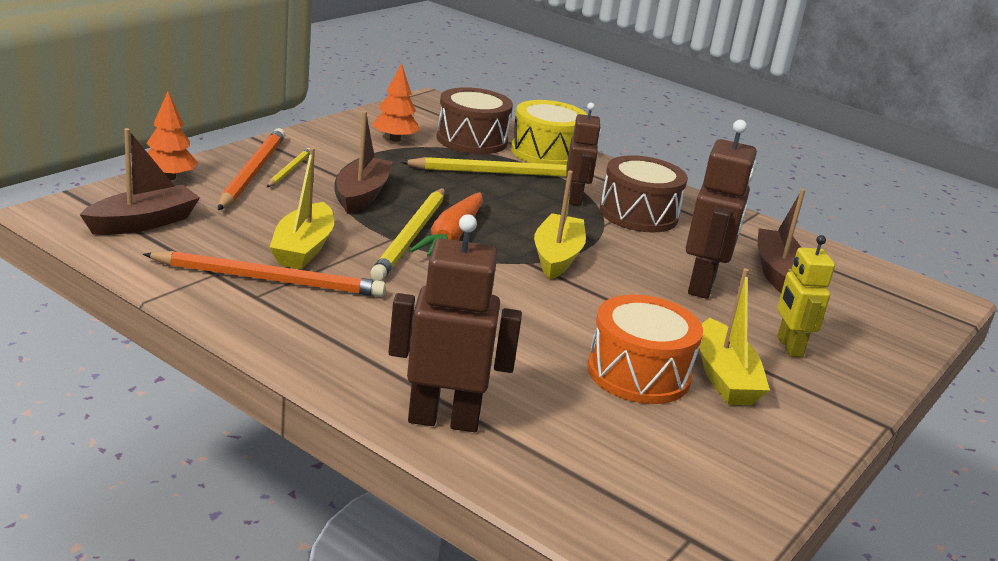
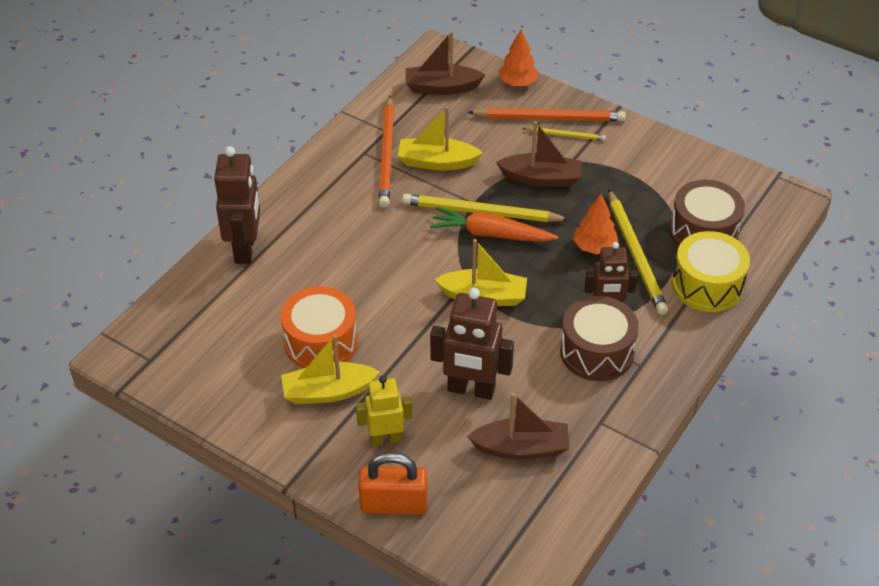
camera: 90 degrees right, 20 degrees up
brown boat [80,128,200,235] -> brown boat turned 135 degrees clockwise [406,31,485,95]
orange tree [372,63,420,142] -> orange tree moved to [573,193,619,254]
none -> orange padlock [358,452,428,515]

